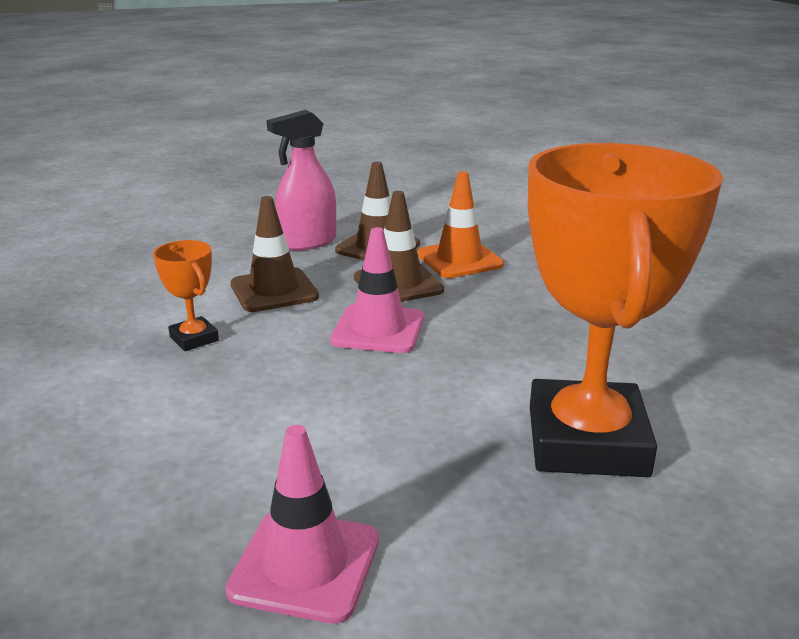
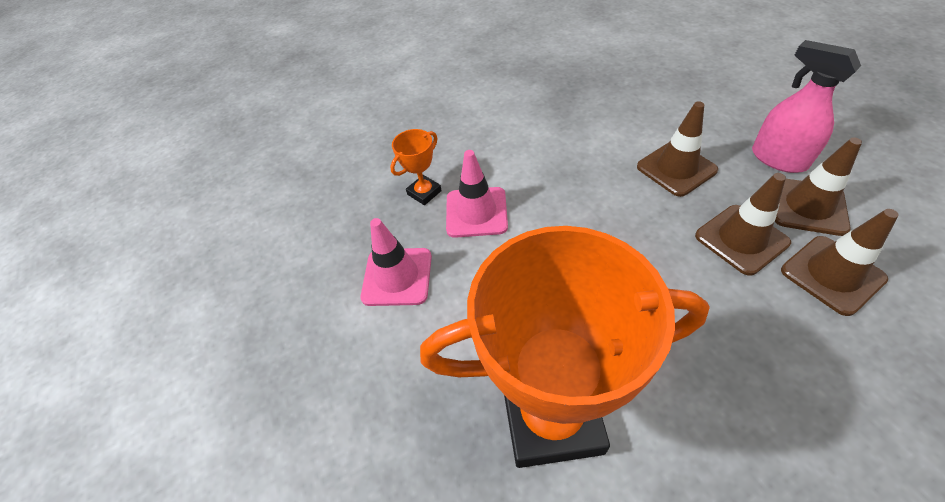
camera: 85 degrees right, 25 degrees up
orange trophy [153,240,219,351] -> orange trophy moved to [390,129,442,205]
pink traffic cone [330,227,424,353] -> pink traffic cone moved to [446,150,508,238]
orange traffic cone [417,171,504,278] -> brown traffic cone [781,209,899,316]

